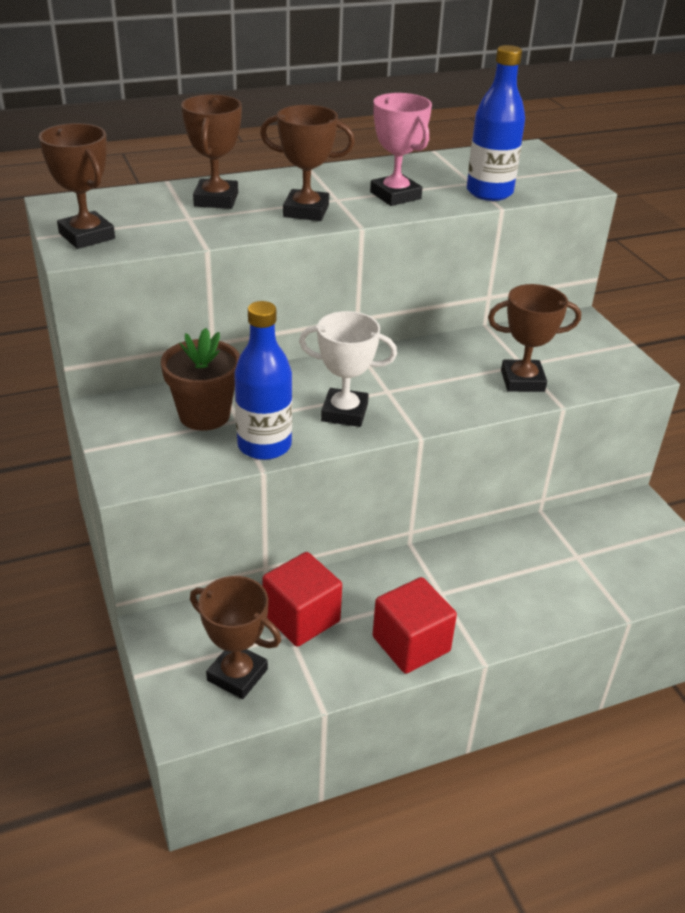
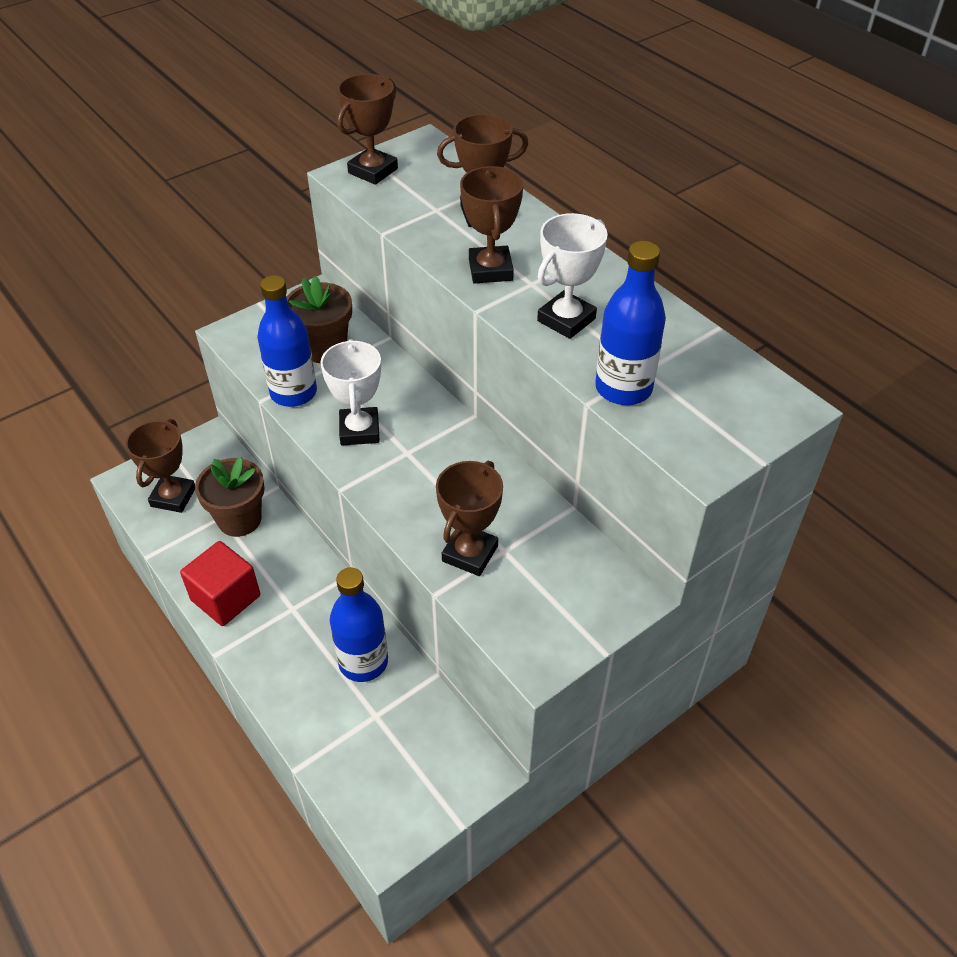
camera: 75 degrees right, 10 degrees up
red cube [262,552,342,647] -> brown flower pot [195,457,265,537]
pink trophy [370,93,432,206] -> white trophy [537,213,608,339]
brown trophy [488,284,581,392] -> brown trophy turned 45 degrees clockwise [436,461,503,576]
none -> blue bottle [330,567,388,682]

